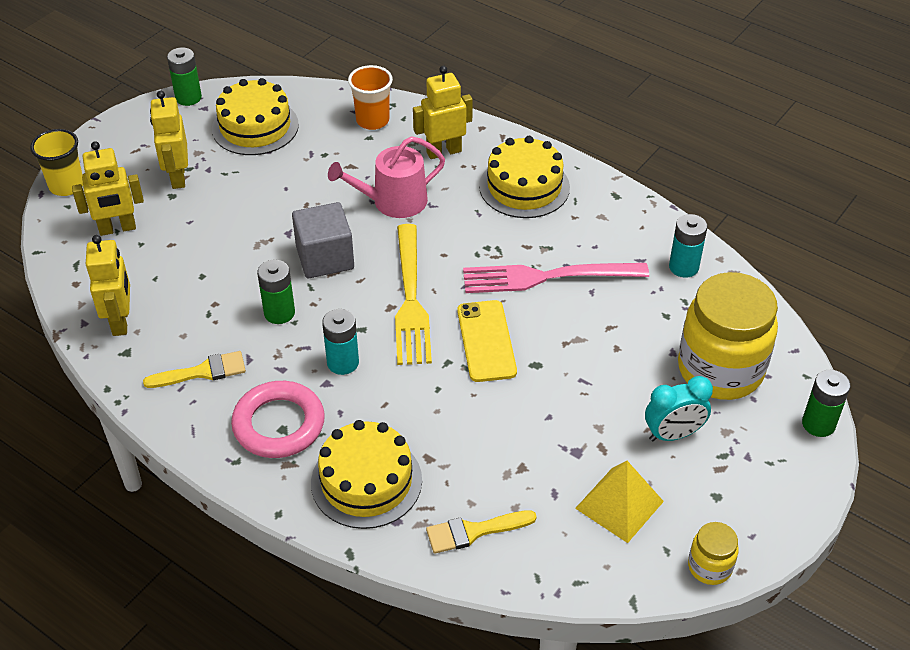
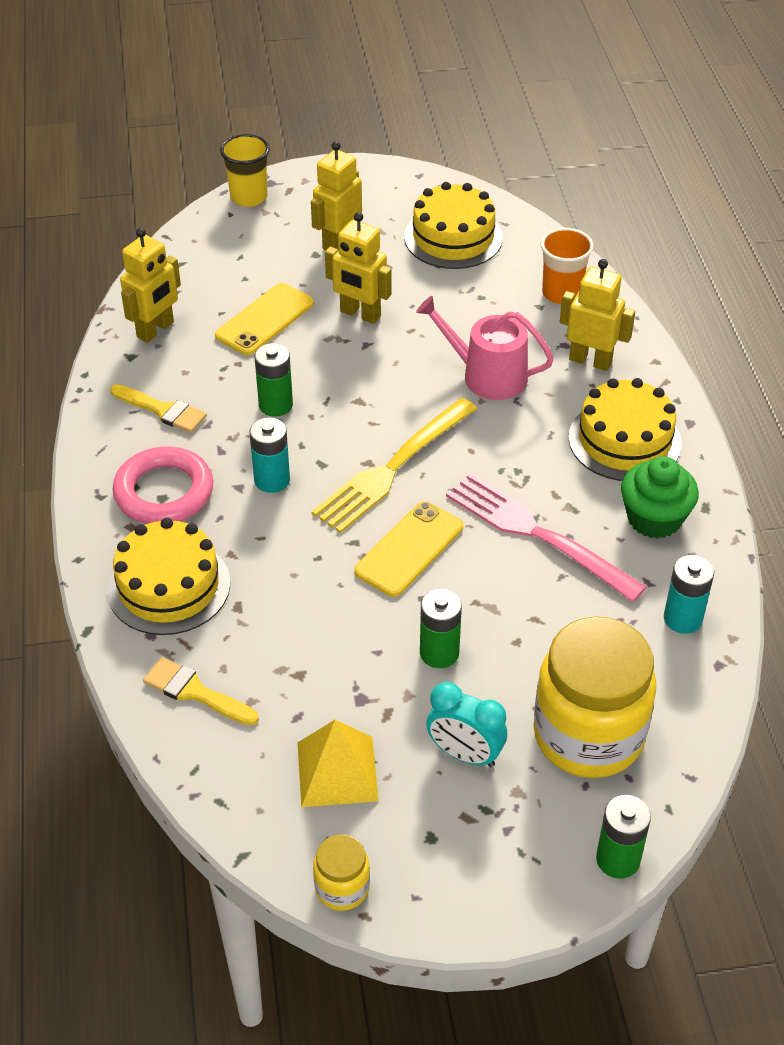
camera: 45 degrees right, 0 degrees up
yellow robot [72,141,144,236] -> yellow robot moved to [325,212,391,324]
green battery [167,47,202,106] -> green battery moved to [420,589,462,668]
grey cube [292,202,354,278] -> none
none -> yellow phone [215,283,314,355]
none -> green cupcake [621,456,699,539]

